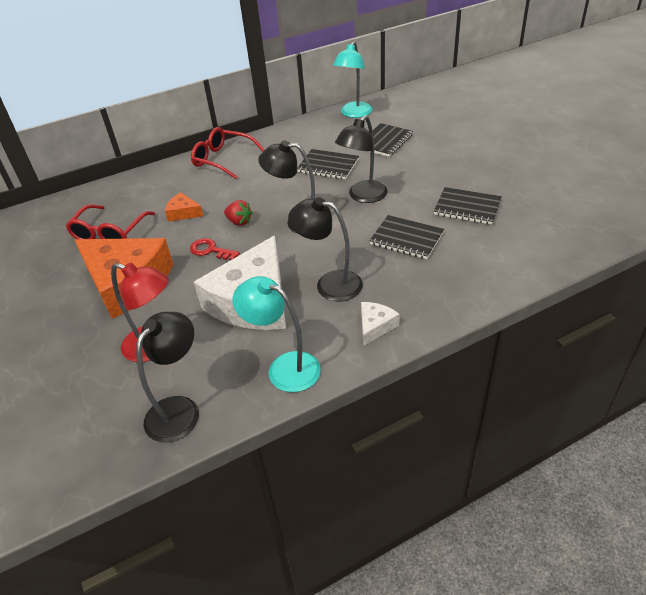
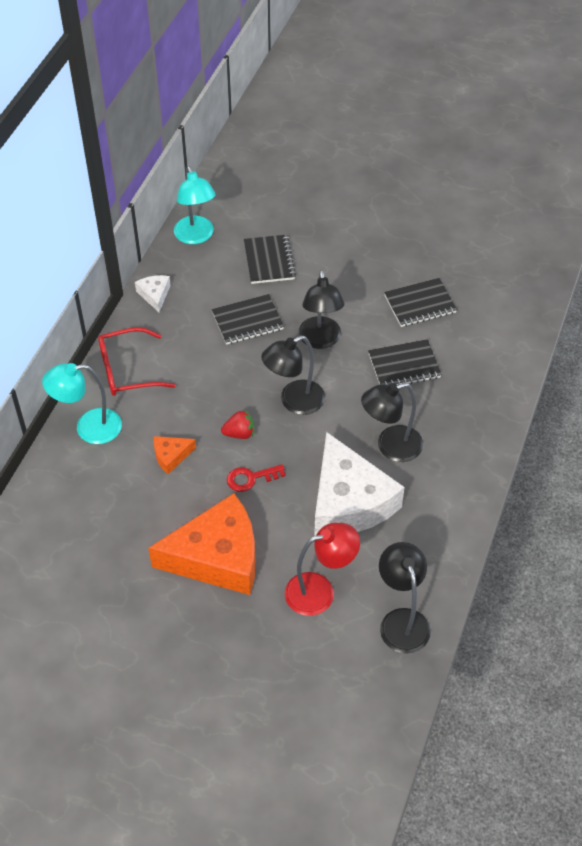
camera: 45 degrees left, 10 degrees up
red glasses [66,204,155,239] -> none
turquoise lamp [232,276,321,392] -> turquoise lamp moved to [42,363,122,444]
white cheese [361,302,400,346] -> white cheese moved to [135,275,171,312]

